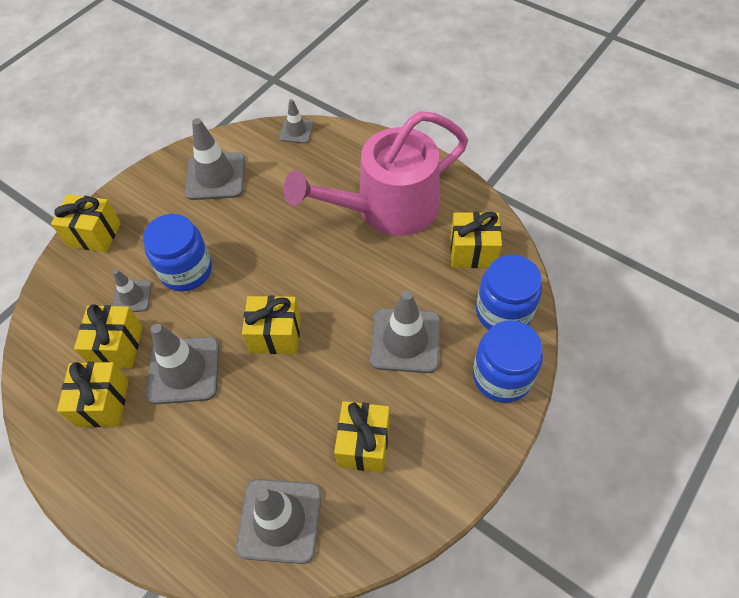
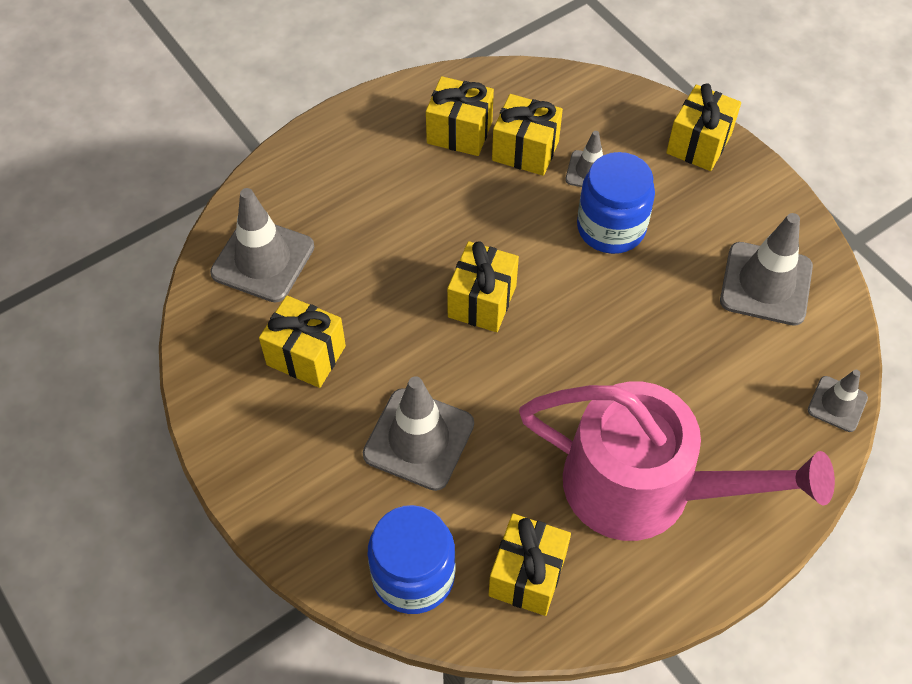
camera: 105 degrees right, 0 degrees up
grey traffic cone [146,324,219,404] -> none
pink watering can [284,111,468,236] -> pink watering can turned 120 degrees clockwise [519,381,835,541]
blue jar [473,320,543,403] -> none

